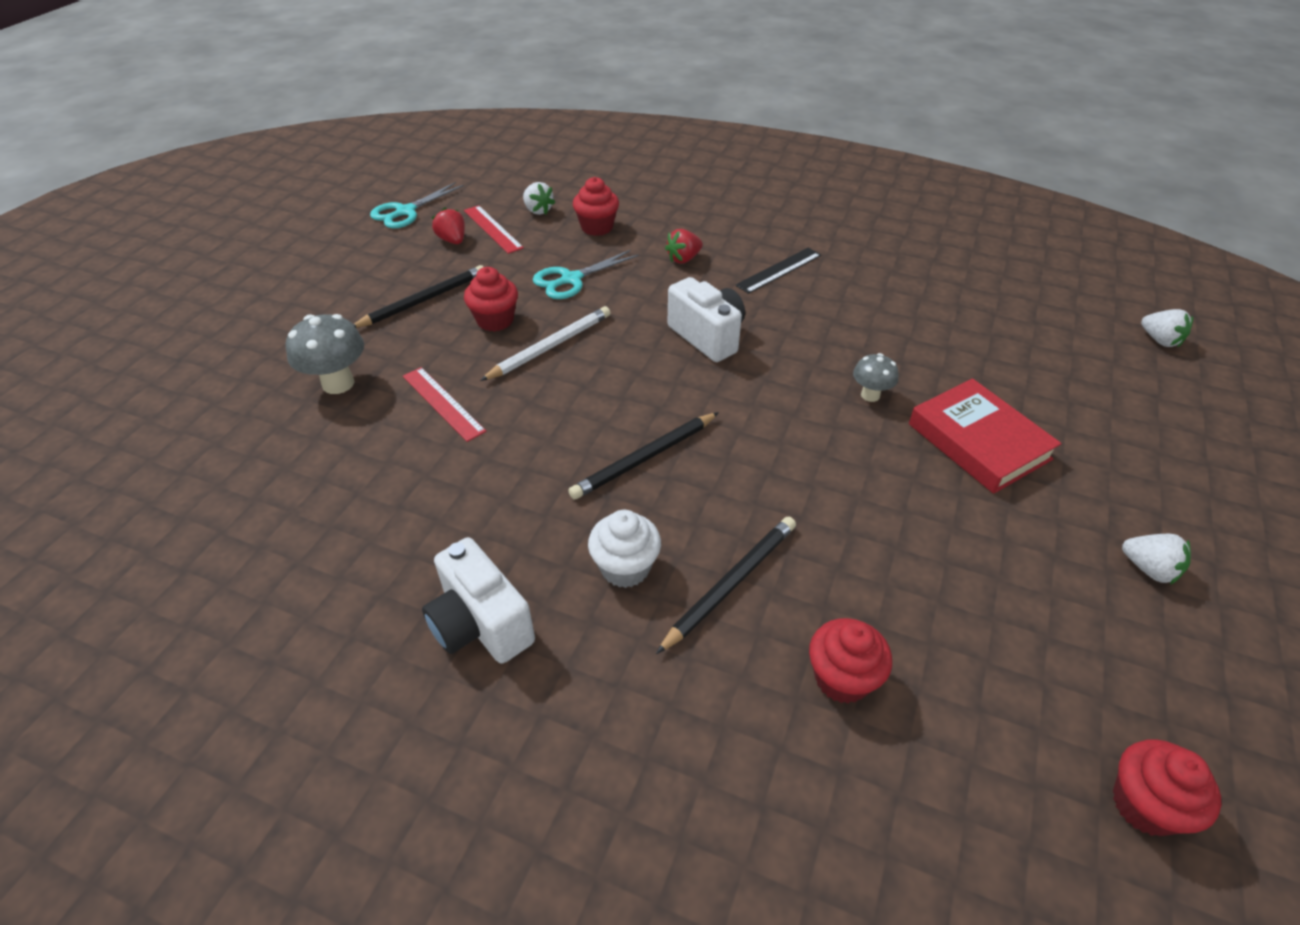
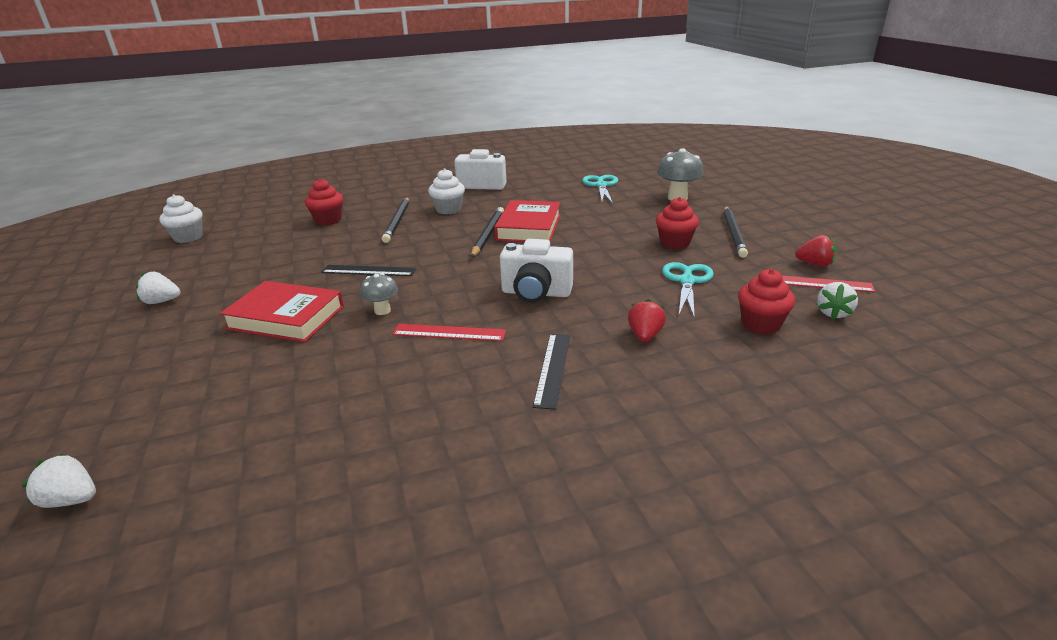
camera: 140 degrees right, 15 degrees down
turquoise scissors [370,182,464,229] -> turquoise scissors moved to [582,175,618,204]
red ruler [403,367,486,442] -> red ruler moved to [392,324,506,341]
white pencil [480,306,611,381] -> none
white strawberry [523,182,555,215] -> white strawberry turned 75 degrees counterclockwise [817,282,858,319]
red cupcake [1113,739,1221,836] -> white cupcake [159,194,203,243]
none -> black ruler [321,265,417,276]
none -> red book [494,200,560,242]

